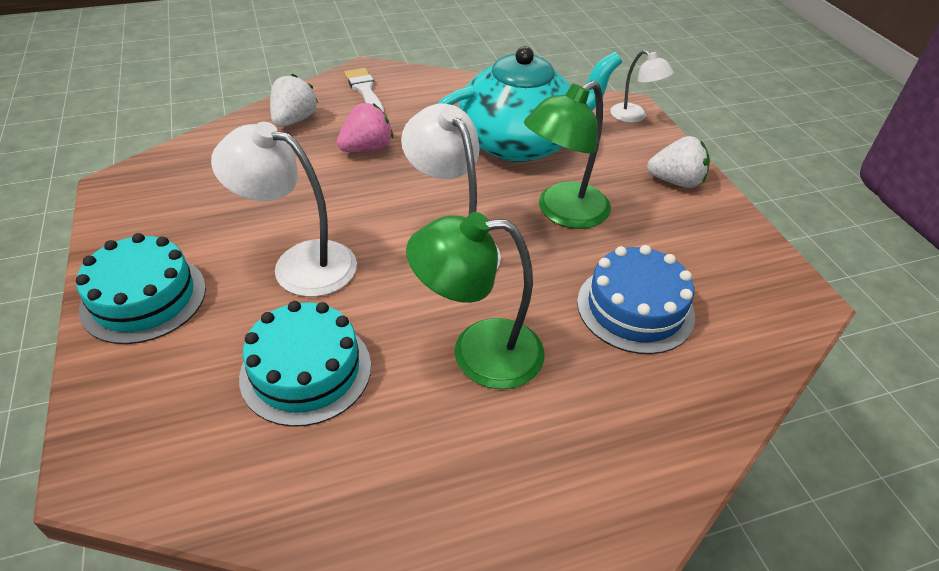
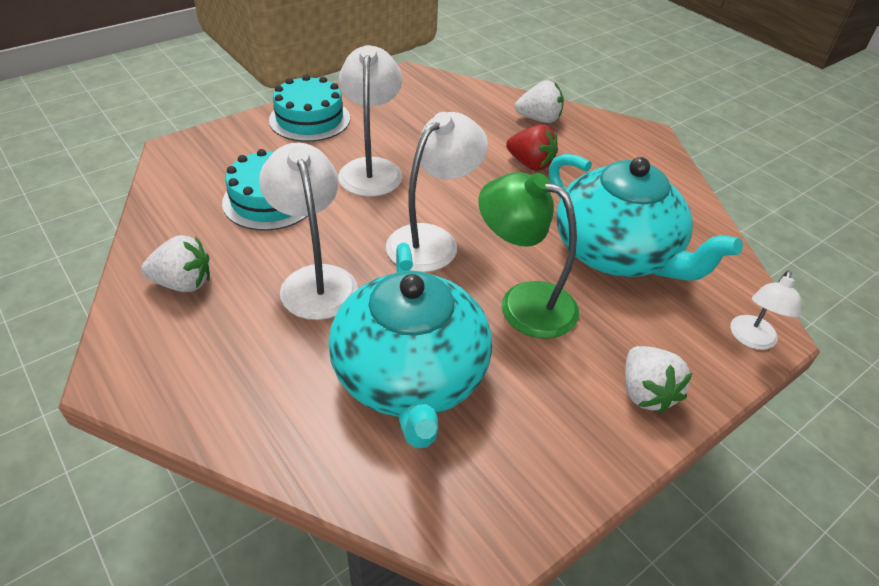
camera: 70 degrees right, 0 degrees up
pink strawberry [337,103,393,152] -> red strawberry [506,125,558,171]
white brush [344,68,384,113] -> none
green lamp [406,212,545,389] -> white lamp [259,142,358,320]
blue cake [577,245,695,354] -> turquoise teapot [328,243,492,448]
none -> white strawberry [141,235,210,292]

